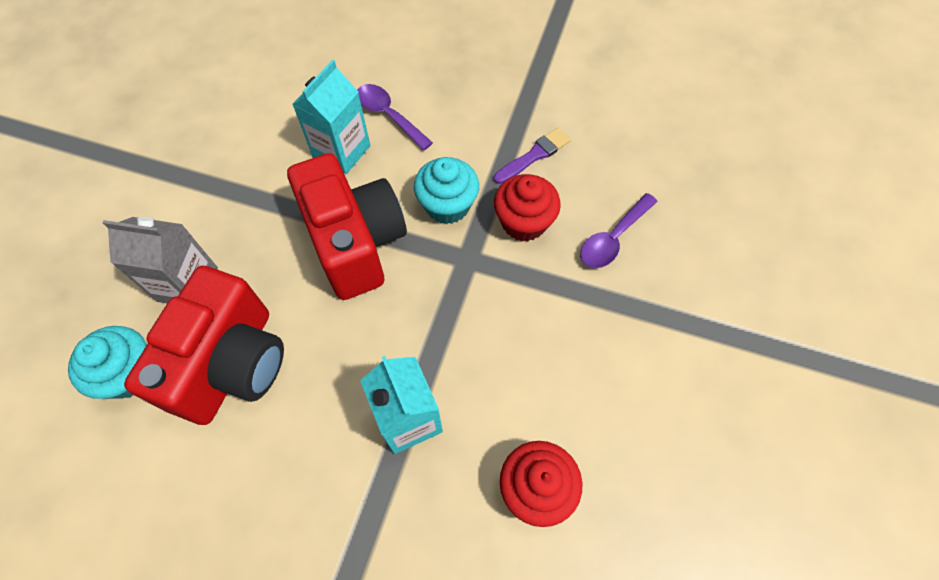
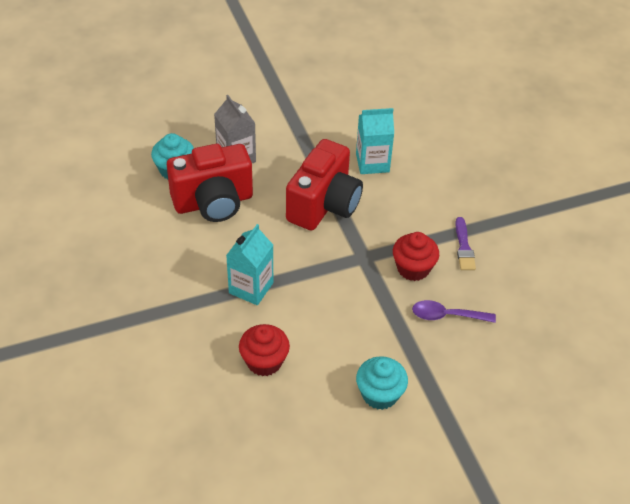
camera: 50 degrees right, 15 degrees down
purple spoon [357,84,433,151] -> none
turquoise cupcake [414,157,479,224] -> turquoise cupcake moved to [356,356,408,410]
purple brush [494,128,571,184] -> purple brush turned 75 degrees clockwise [455,217,476,270]

